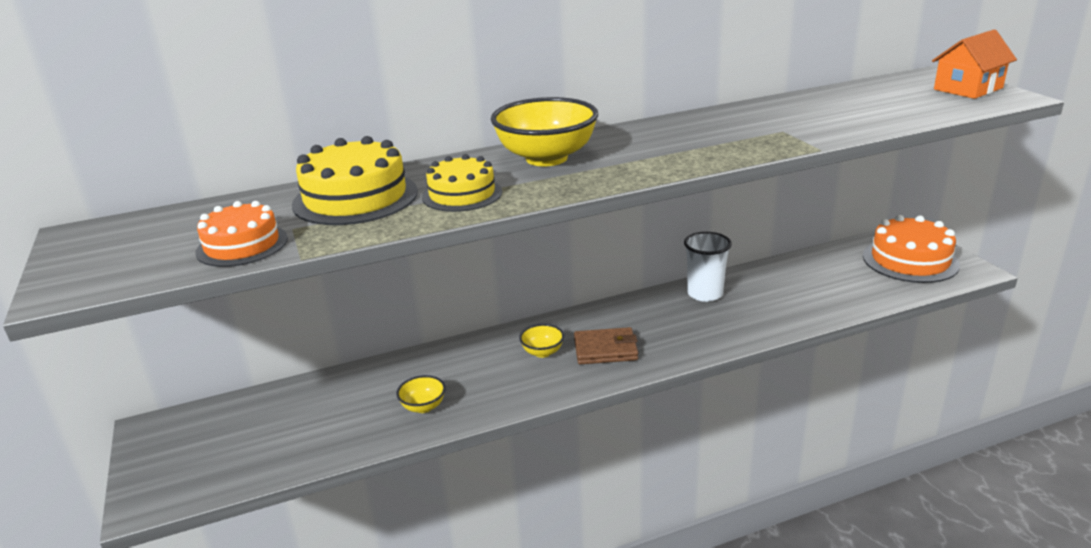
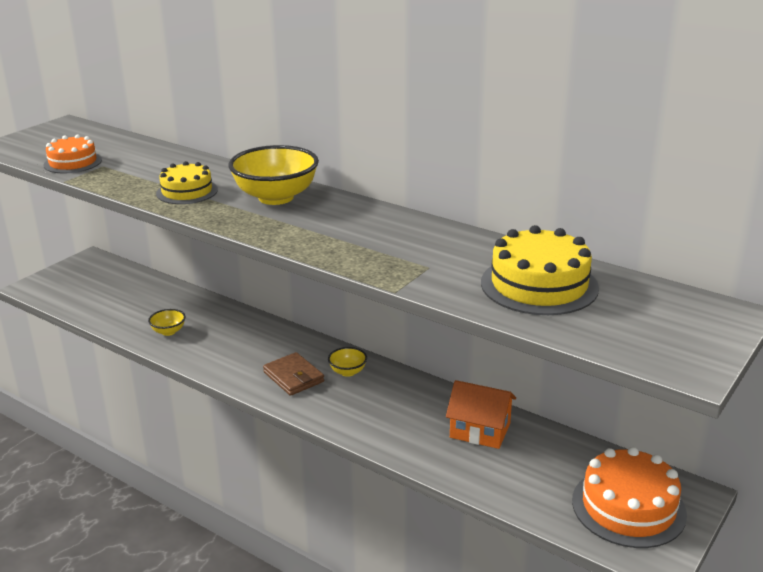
camera: 55 degrees right, 0 degrees up
yellow cake [292,136,418,225] -> yellow cake moved to [481,225,599,315]
yellow bowl [519,324,564,358] -> yellow bowl moved to [328,347,367,377]
white cup [684,232,732,302] -> none
orange house [932,29,1017,99] -> orange house moved to [446,380,516,449]

